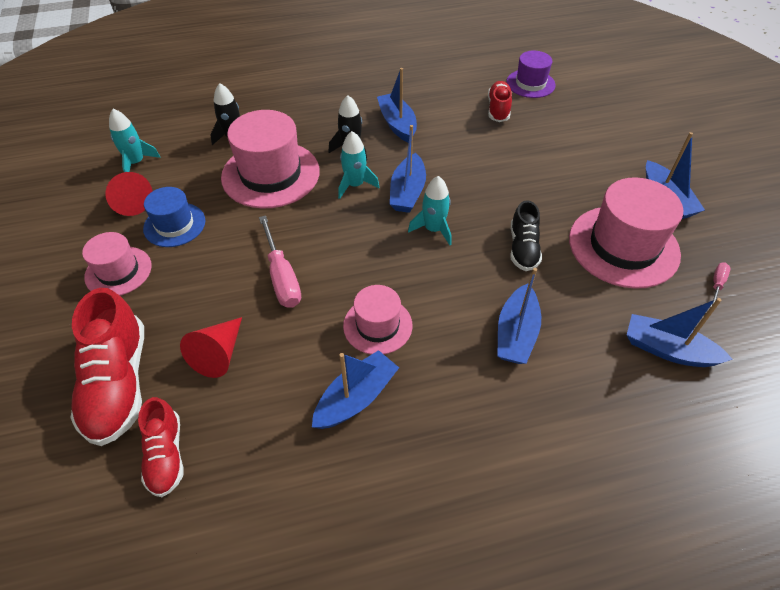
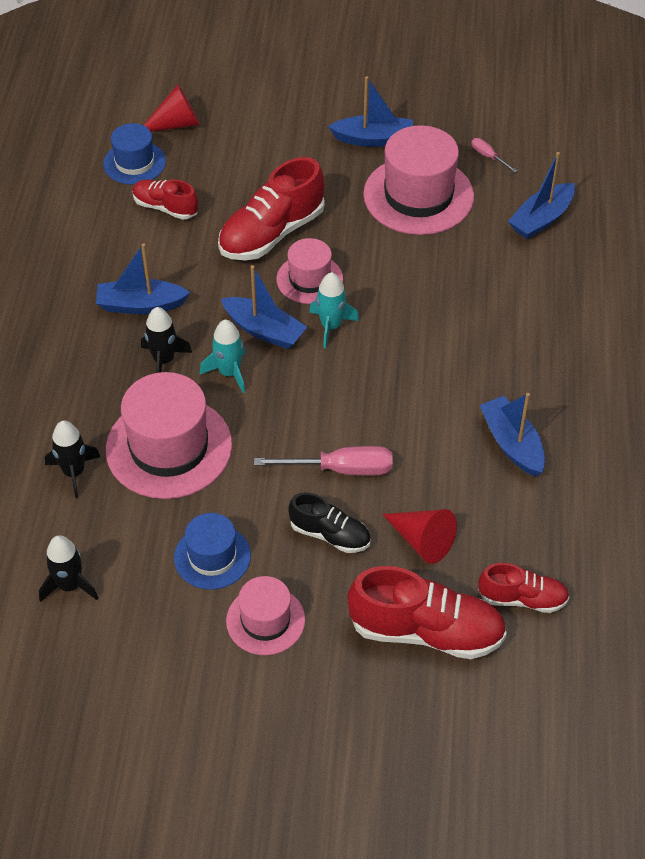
camera: 70 degrees left, 0 degrees up
red cone [105,172,153,216] -> red cone moved to [144,84,200,131]
turquoise rocket [109,109,161,172] -> black rocket [39,535,98,602]
pink hat [343,285,412,355] -> pink hat moved to [276,238,343,304]
blue boat [497,268,541,364] -> none
purple hat [506,51,555,98] -> blue hat [103,123,166,185]
black shoe [510,200,542,271] -> black shoe moved to [288,492,371,553]
none -> red shoe [218,157,325,260]

